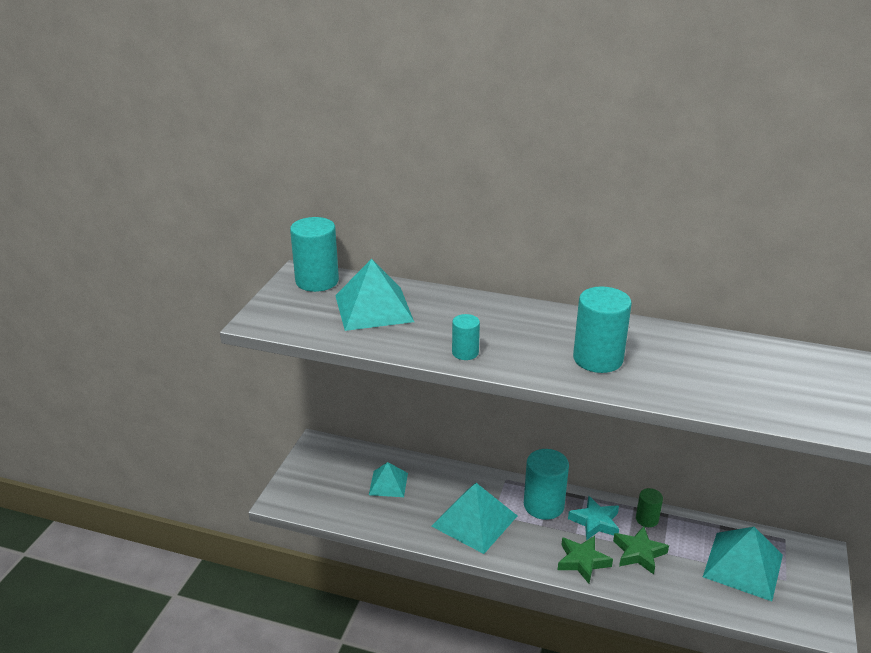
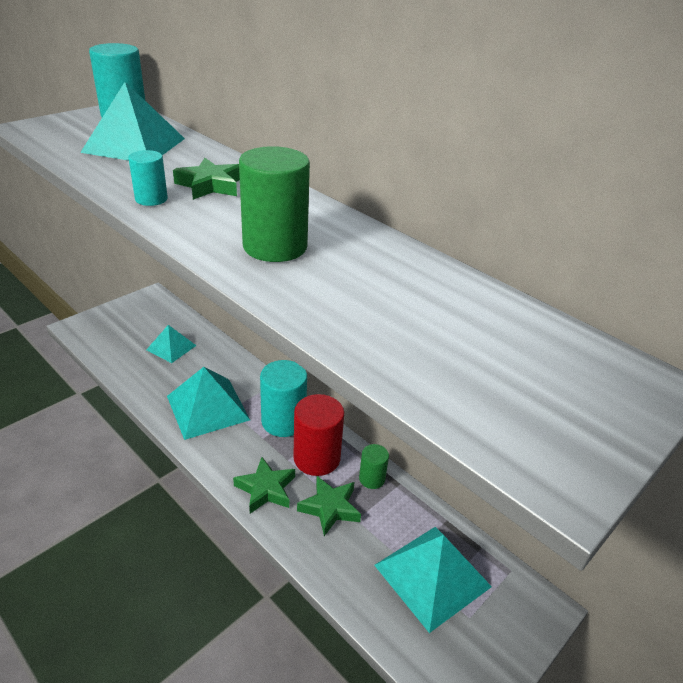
camera: 25 degrees right, 5 degrees up
turquoise star [568,496,619,540] -> red cylinder [294,394,344,476]
turquoise cylinder [573,287,632,373] -> green cylinder [239,146,310,262]
none -> green star [173,158,240,200]

